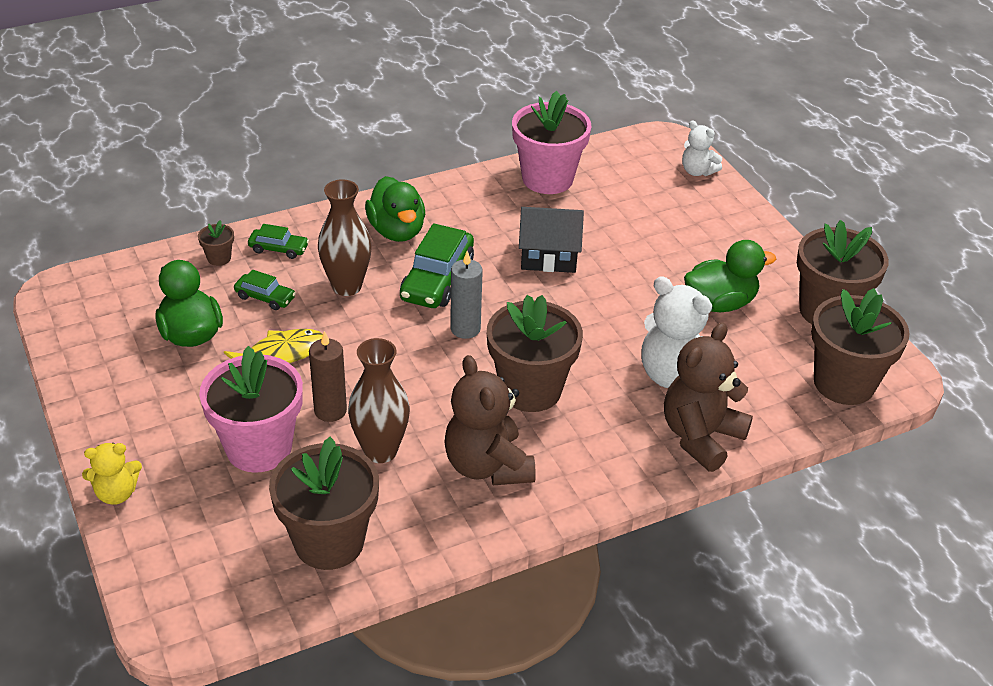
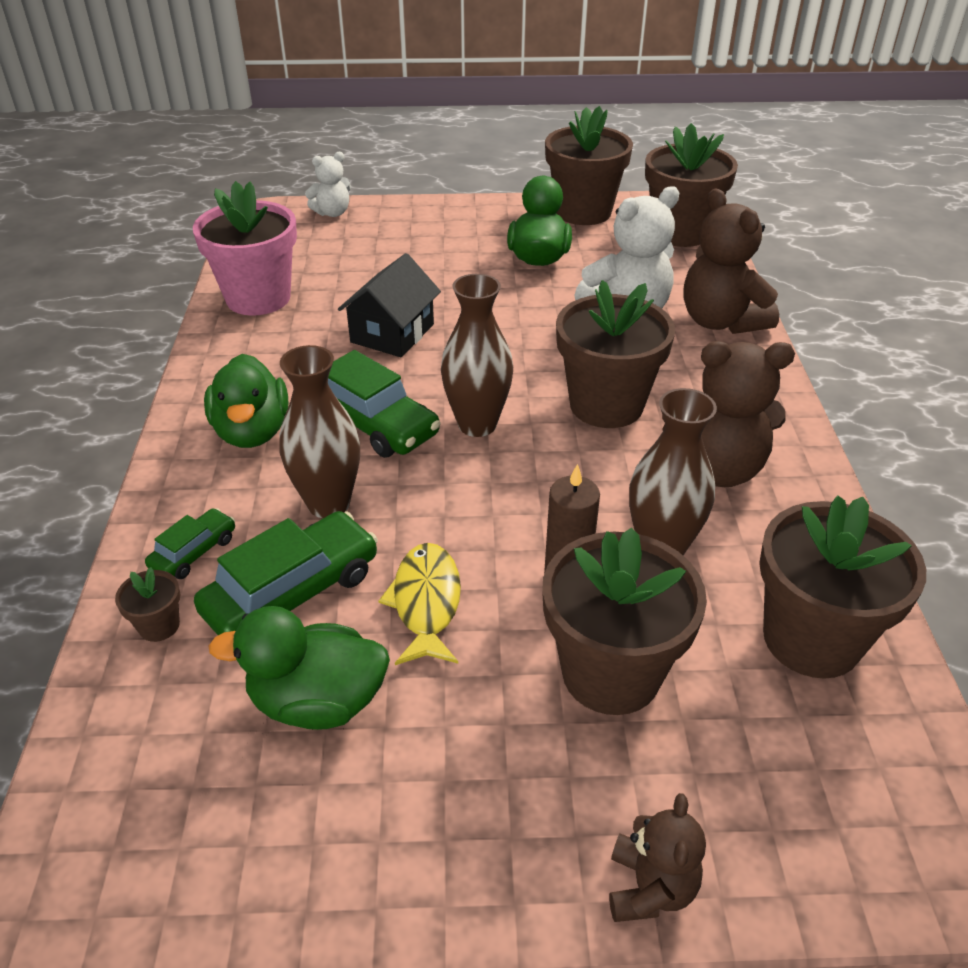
camera: 65 degrees left, 0 degrees up
yellow teddy bear [82,443,142,505] -> brown teddy bear [609,793,706,922]
pink flower pot [199,346,303,473] -> brown flower pot [542,528,707,715]
green car [234,270,296,310] -> green car [194,511,378,635], size x1.87
green duck [365,176,425,242] -> green duck turned 75 degrees clockwise [204,354,288,448]
grey candle [450,251,483,339] -> brown vase [441,274,513,437]

